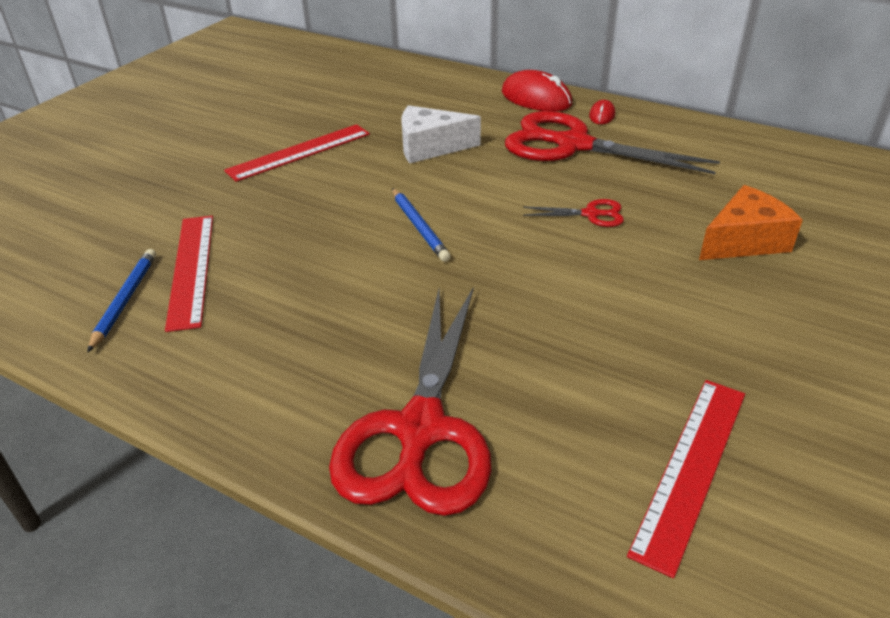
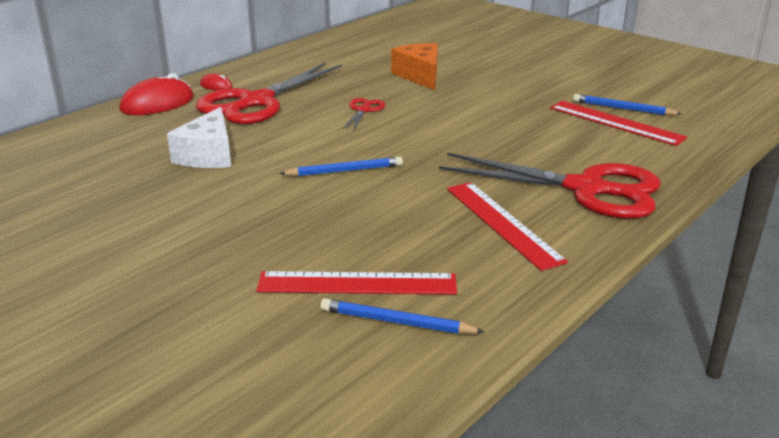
camera: 80 degrees left, 10 degrees down
red ruler [224,124,370,182] -> red ruler moved to [447,182,568,271]
none -> blue pencil [573,94,682,115]

